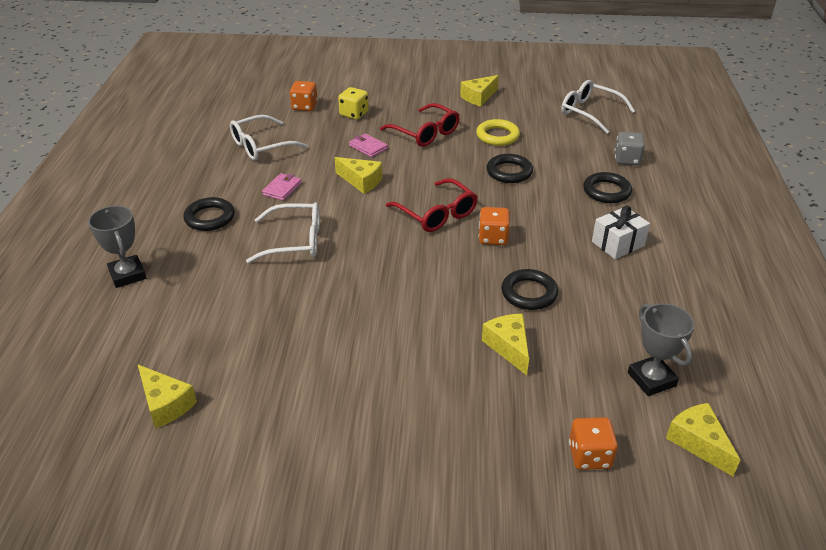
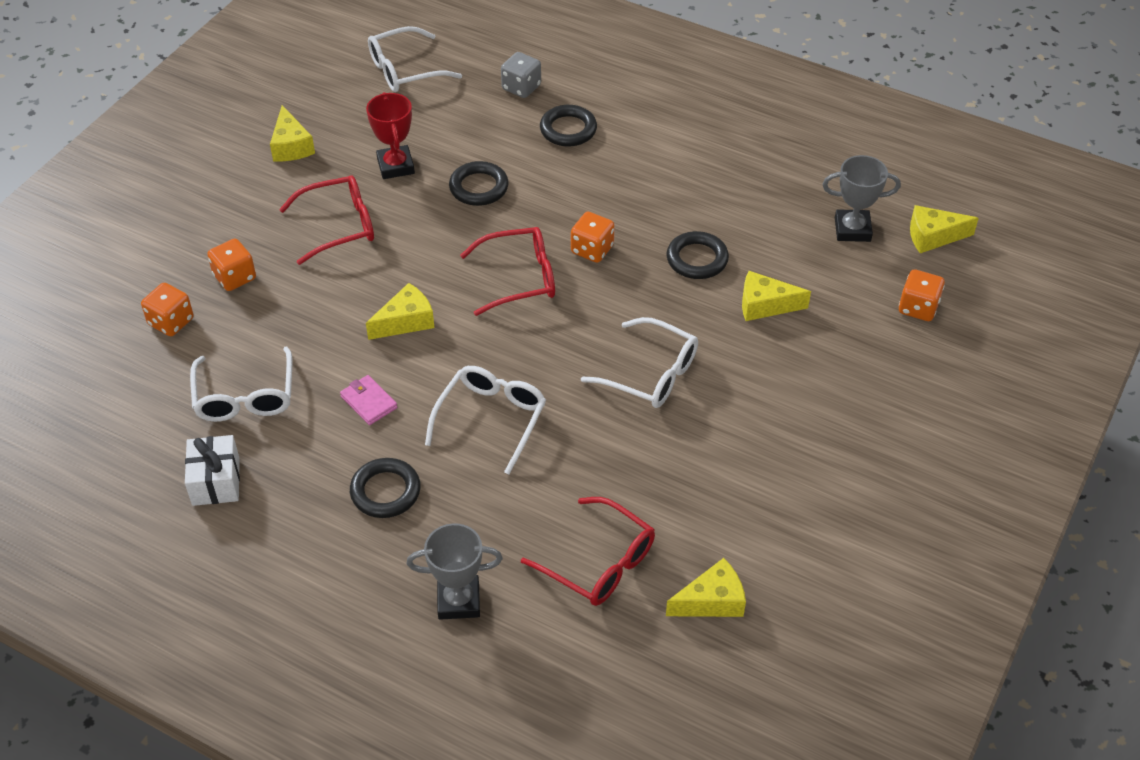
camera: 65 degrees left, 10 degrees up
yellow dice [338,87,369,119] -> orange dice [207,238,256,291]
pink wallet [349,133,388,157] -> none
yellow ring [476,119,520,146] -> red trophy [366,92,415,179]
white gift [592,206,650,259] -> white gift moved to [185,435,240,506]
none -> red glasses [521,497,655,606]
none -> white glasses [581,317,698,408]

